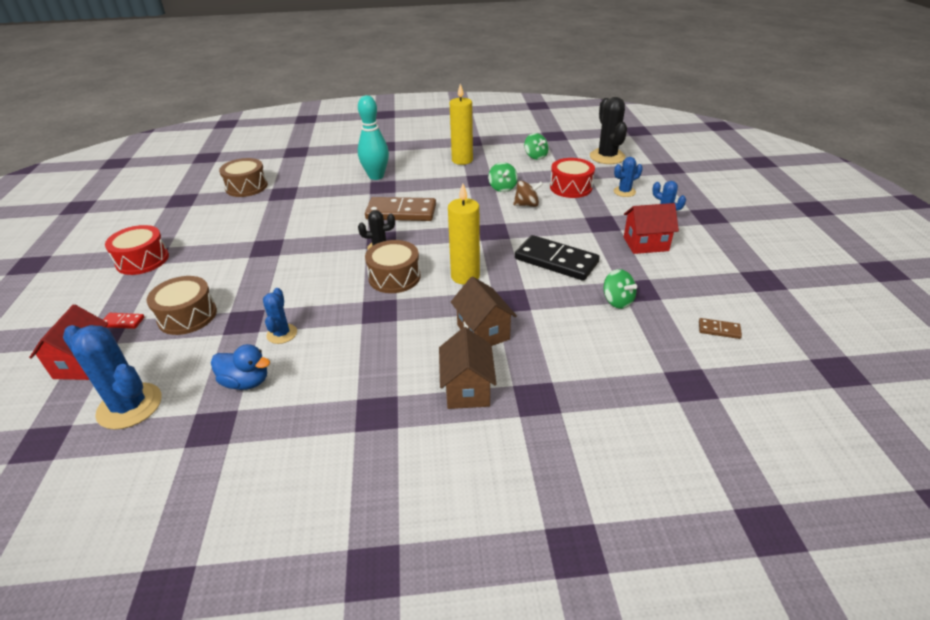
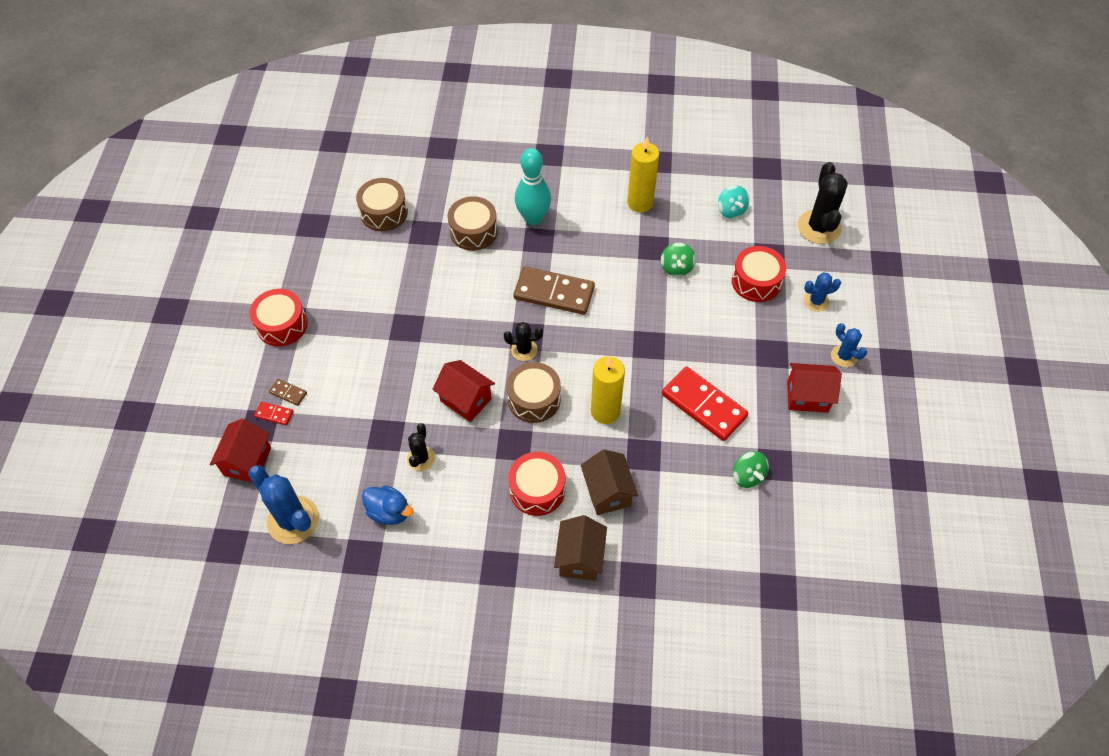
camera: 10 degrees right, 20 degrees up
brown drum [146,276,217,335] -> brown drum moved to [448,196,498,251]
blue cactus [263,288,297,344] -> black cactus [407,423,435,471]
brown spinning top [513,181,543,207] -> none
black domino [515,235,599,281] -> red domino [662,367,749,441]
green spinning top [524,133,549,160] -> turquoise spinning top [718,185,749,219]
brown domino [699,318,742,339] -> brown domino moved to [269,379,307,406]
none -> red house [432,360,495,422]
none -> red drum [508,452,565,516]

